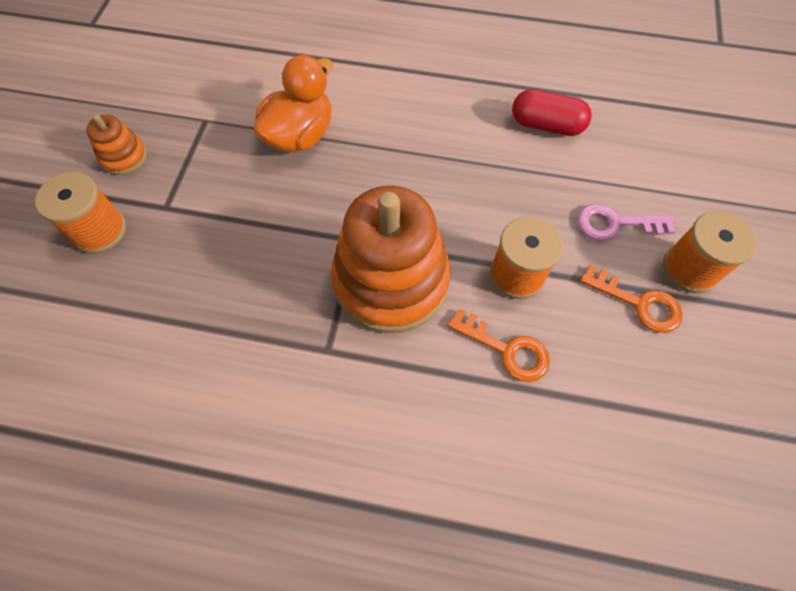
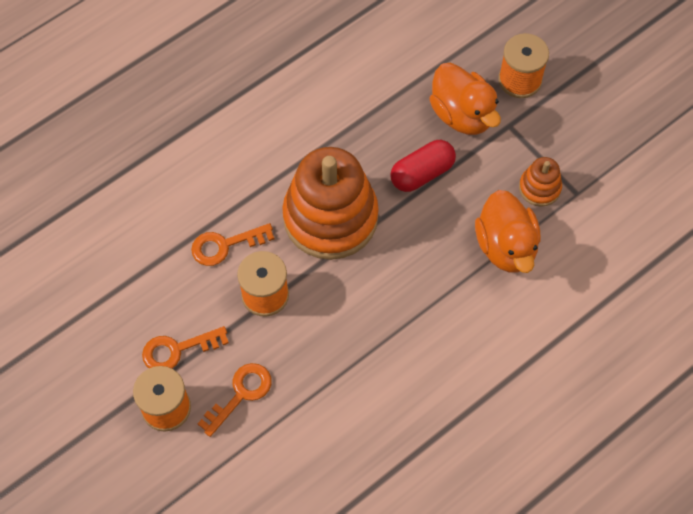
camera: 130 degrees right, 0 degrees up
orange stacking toy [86,114,147,175] -> orange stacking toy moved to [519,157,562,207]
red capsule [512,89,592,136] -> red capsule moved to [390,140,456,192]
pink key [578,204,676,240] -> orange key [198,363,272,437]
none -> orange duck [429,62,501,135]

